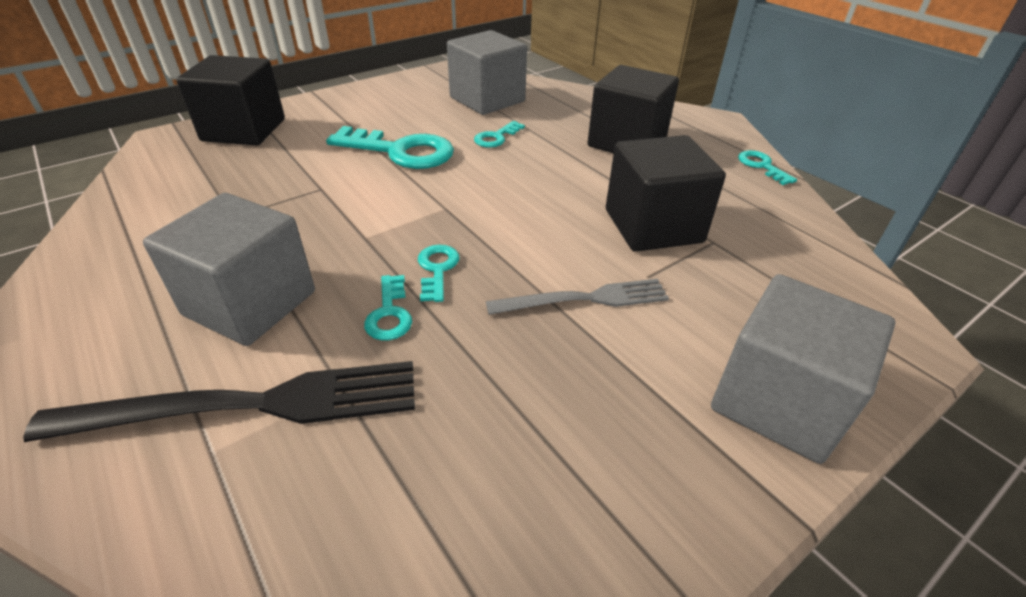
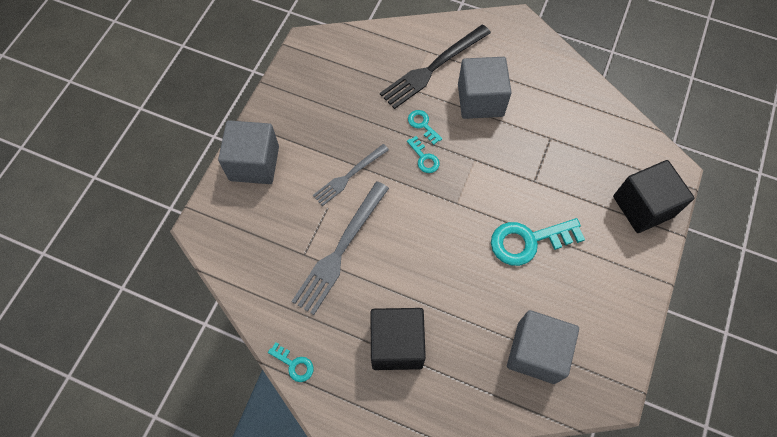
camera: 150 degrees right, 25 degrees up
turquoise key [474,121,525,148] -> none
black cube [606,135,726,252] -> grey fork [291,181,389,315]

